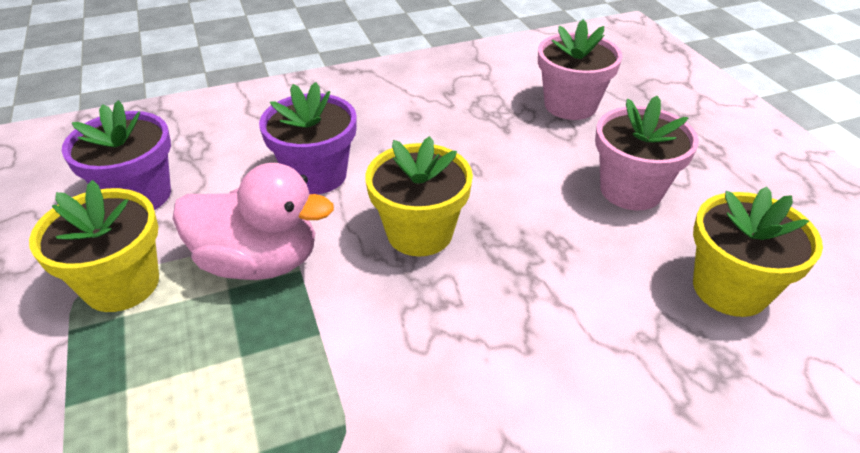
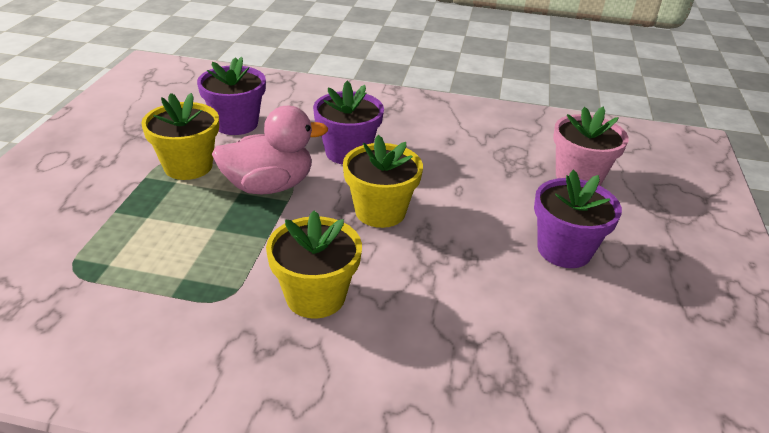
camera: 30 degrees right, 5 degrees down
pink duck [173,163,334,280] -> pink duck turned 60 degrees counterclockwise [212,106,328,194]
pink flower pot [595,96,699,210] -> purple flower pot [534,170,622,268]
yellow flower pot [693,187,823,317] -> yellow flower pot moved to [266,210,362,319]

